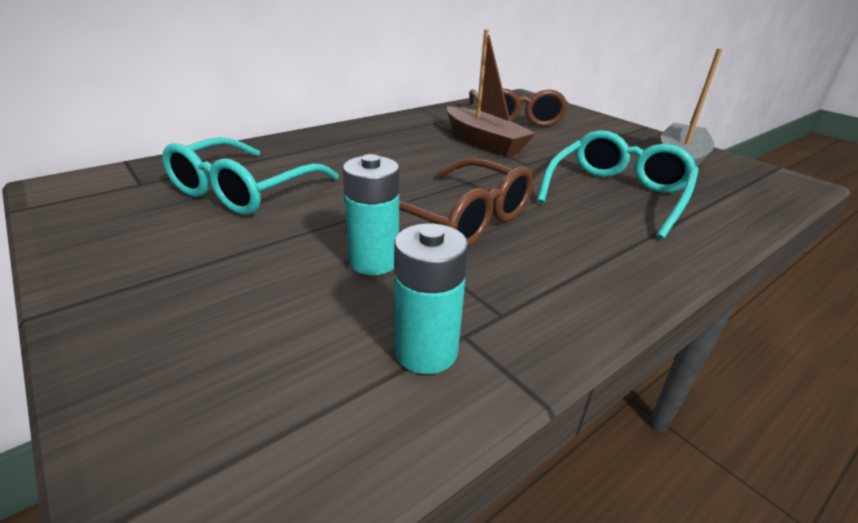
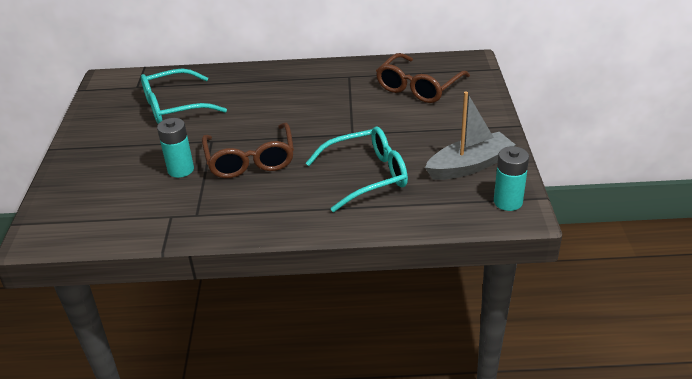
camera: 40 degrees right, 5 degrees up
turquoise battery [394,223,469,374] -> turquoise battery moved to [494,146,529,211]
brown boat [447,29,536,156] -> none

